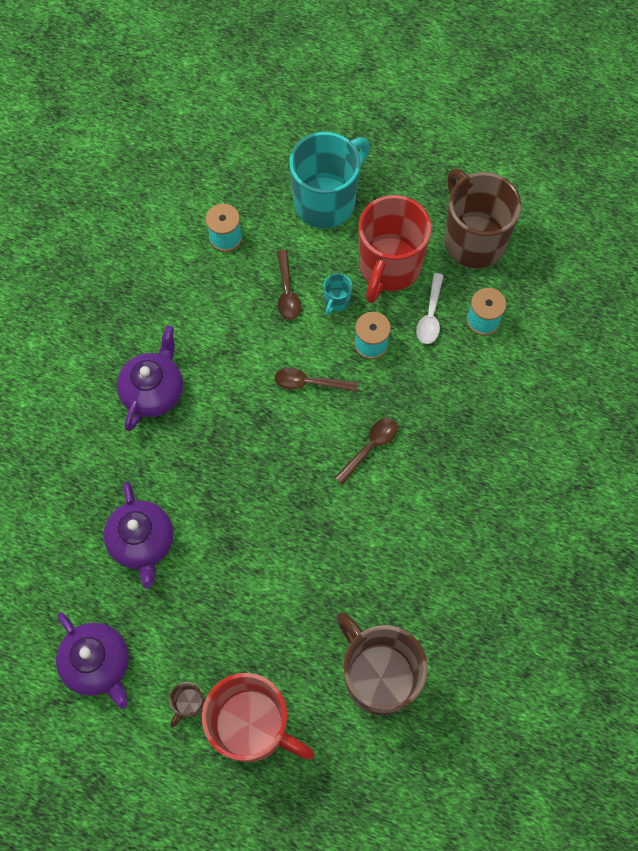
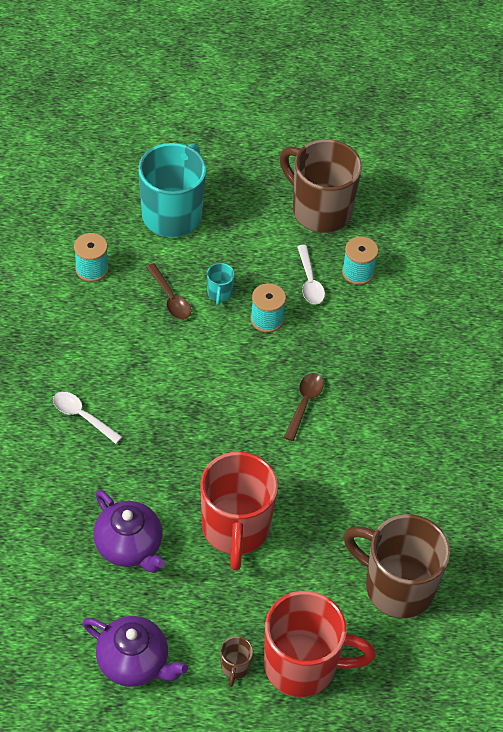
camera: 25 degrees left, 15 degrees down
purple teapot [117,326,183,431] -> white spoon [53,392,122,444]
brown spoon [275,368,358,392] -> none
red mug [359,195,431,303] -> red mug moved to [200,452,278,571]

